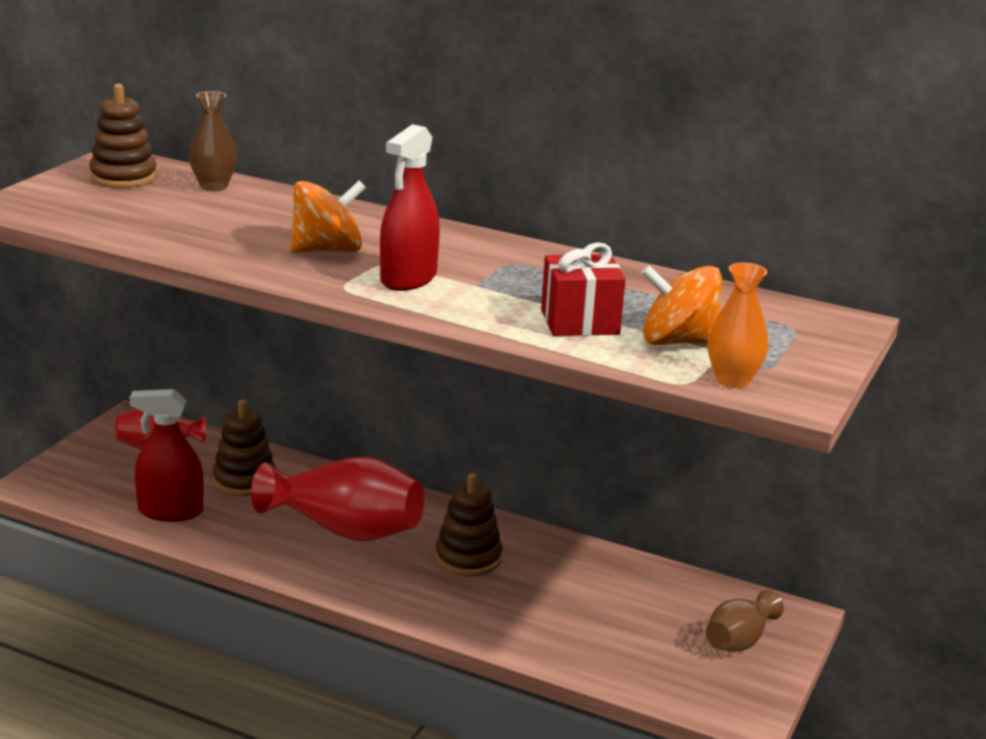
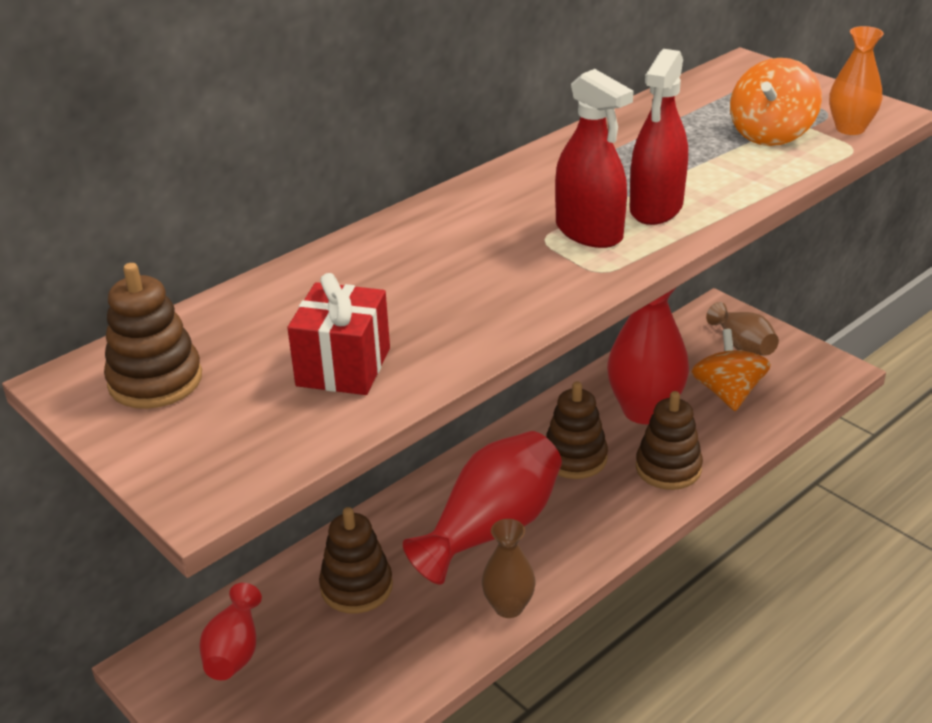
camera: 65 degrees left, 10 degrees up
red spray bottle [129,389,204,522] -> red spray bottle moved to [630,49,688,225]
brown vase [189,91,237,191] -> brown vase moved to [482,519,535,618]
orange spinning top [290,180,366,252] -> orange spinning top moved to [691,329,771,411]
red gift [541,242,626,336] -> red gift moved to [287,273,390,395]
none -> red vase [607,287,689,424]
none -> brown stacking toy [636,391,703,490]

